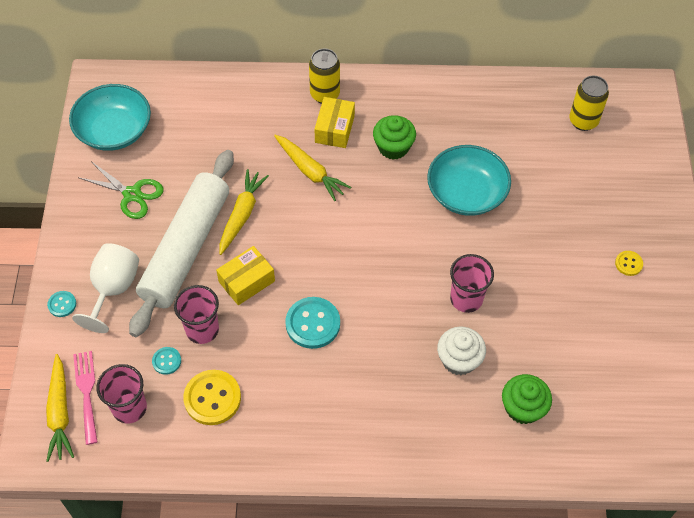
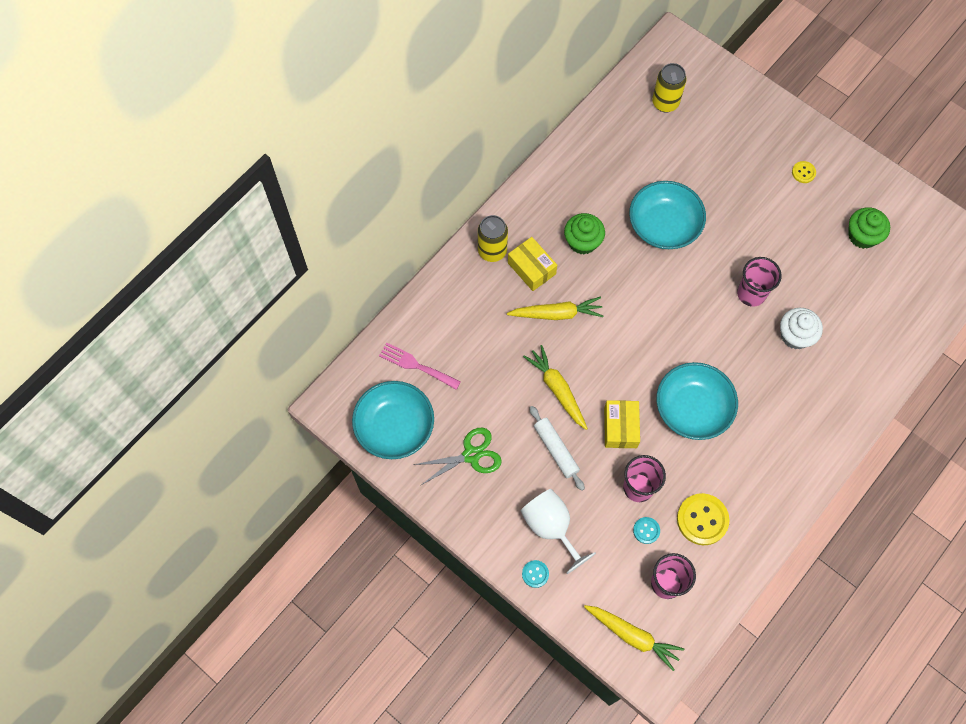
camera: 50 degrees left, 10 degrees up
pink fork [73,351,98,445] -> pink fork moved to [379,342,461,390]
white rolling pin [129,150,234,337] -> white rolling pin [529,406,585,491], size x0.46
turquoise button [285,297,340,349] -> turquoise bowl [656,362,738,440]
green cupcake [502,374,552,424] -> green cupcake moved to [848,207,890,249]

